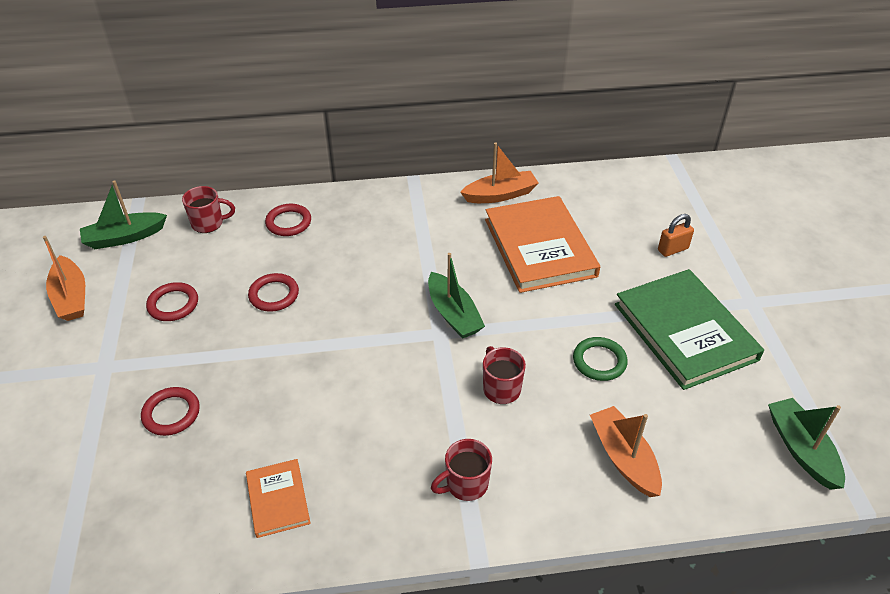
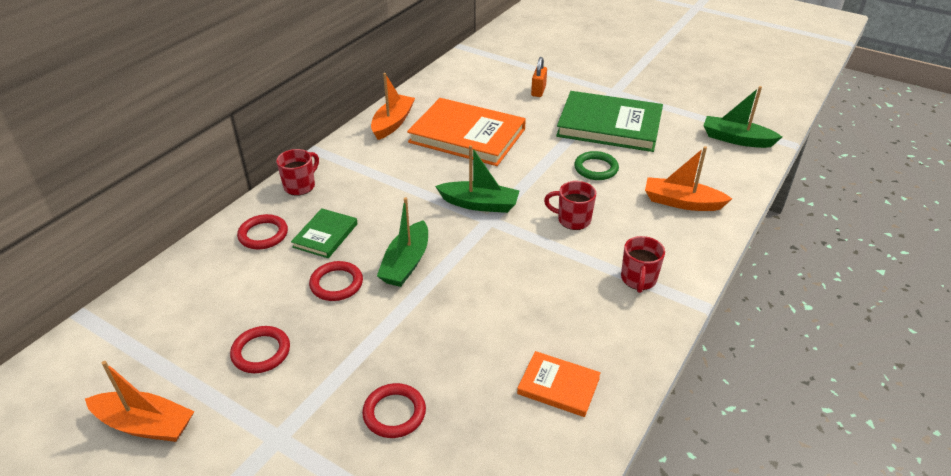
camera: 50 degrees left, 5 degrees down
green boat [80,181,167,249] -> green boat moved to [377,197,428,287]
red mug [182,186,235,233] -> red mug moved to [276,149,319,196]
none -> green book [291,208,358,258]

